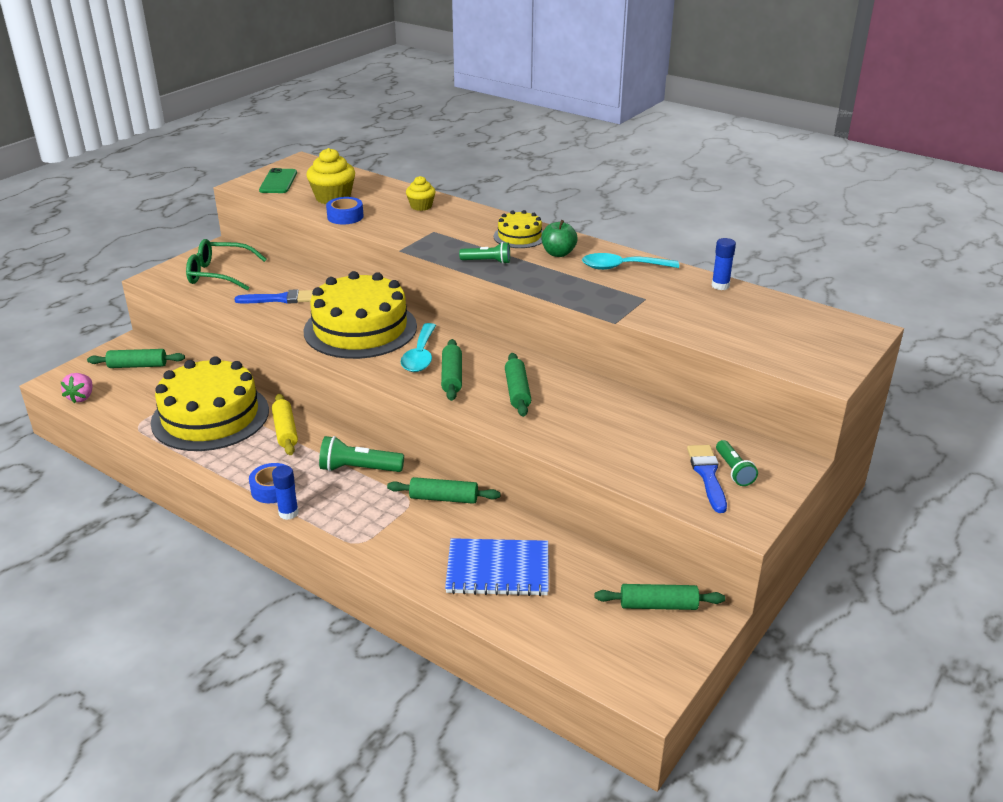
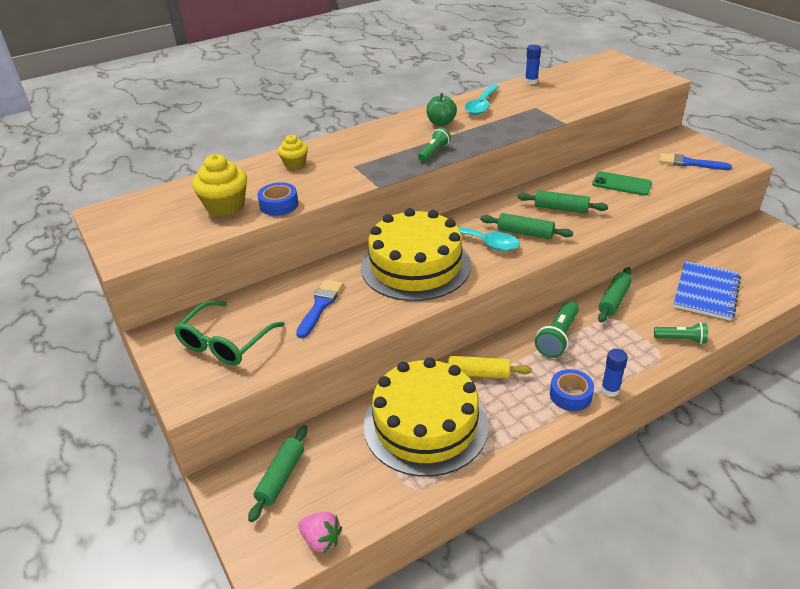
camera: 65 degrees left, 5 degrees up
green phone [259,168,297,193] -> green phone moved to [592,171,652,196]
yellow cake [494,210,543,248] -> none
green rolling pin [595,584,725,610] -> none
green flashlight [716,440,758,486] -> green flashlight moved to [654,322,708,344]

